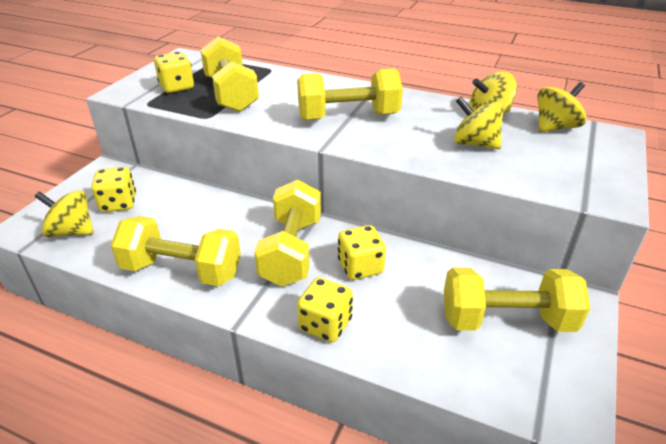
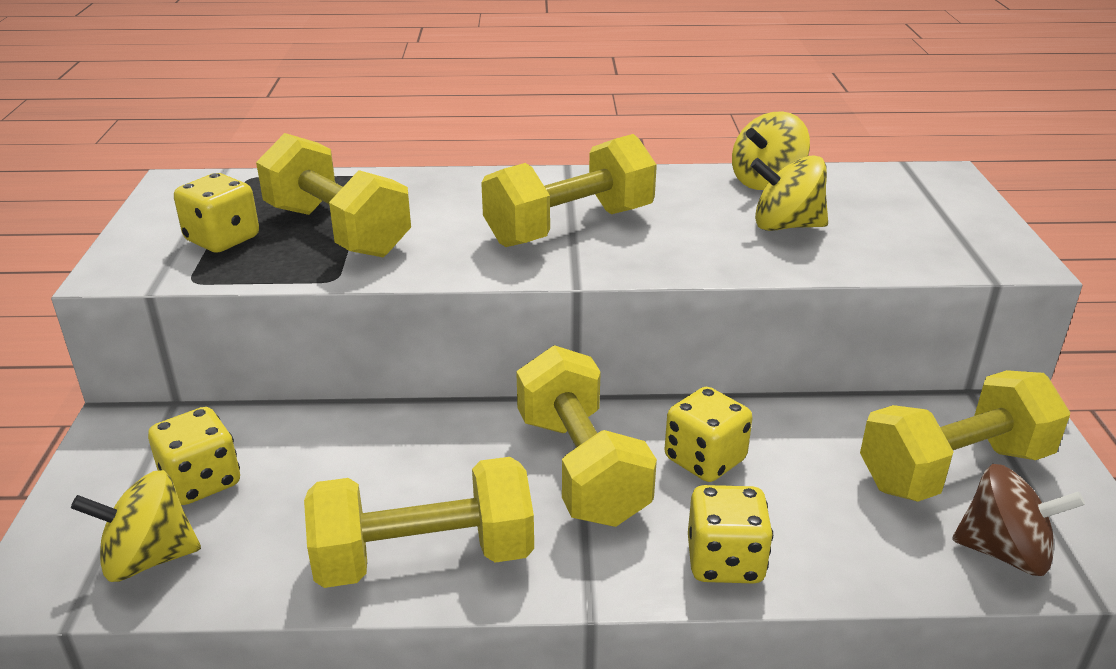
camera: 25 degrees left, 5 degrees down
yellow spinning top [537,82,587,132] -> none
none -> brown spinning top [952,464,1085,576]

